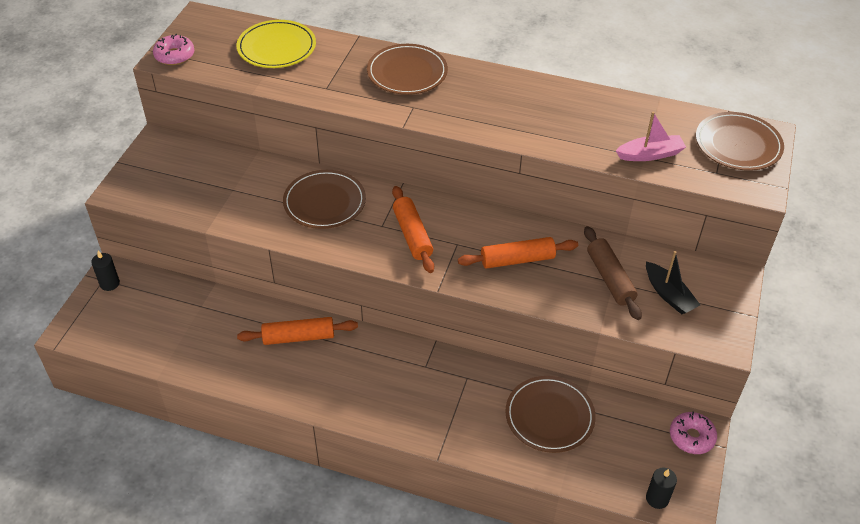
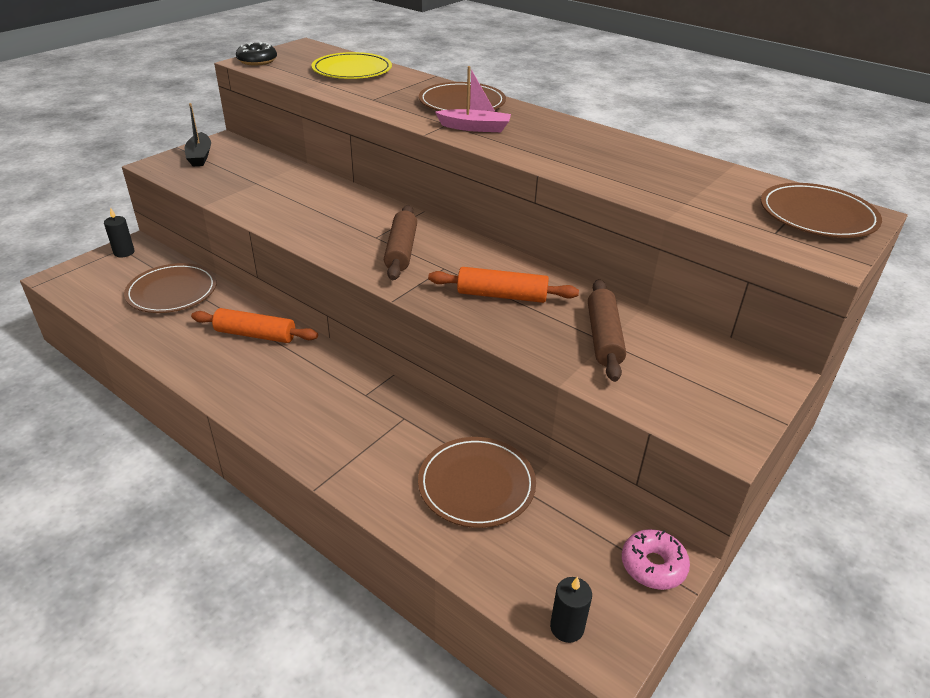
camera: 20 degrees right, 10 degrees down
pink donut [153,34,194,65] -> black donut [236,42,277,66]
brown plate [283,170,366,229] -> brown plate moved to [124,263,217,313]
orange rolling pin [392,186,434,273] -> brown rolling pin [384,205,417,280]
pink boat [616,112,686,161] -> pink boat moved to [435,66,511,132]
black boat [646,251,700,314] -> black boat moved to [185,103,211,166]

